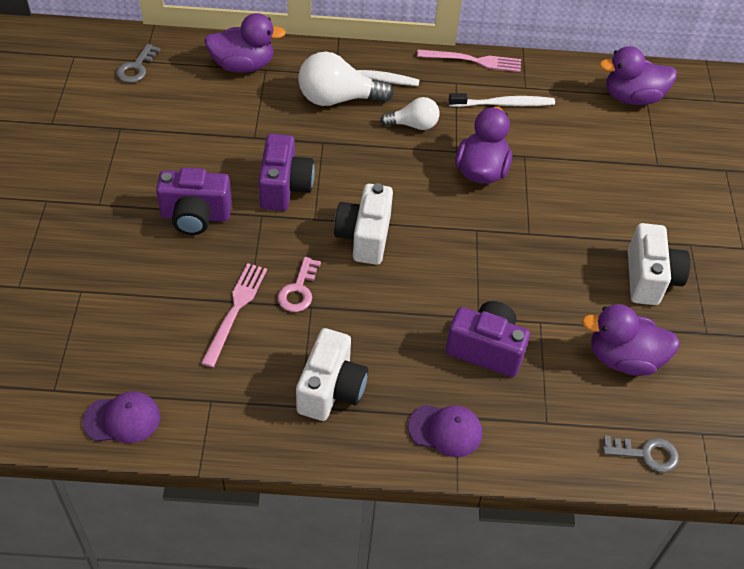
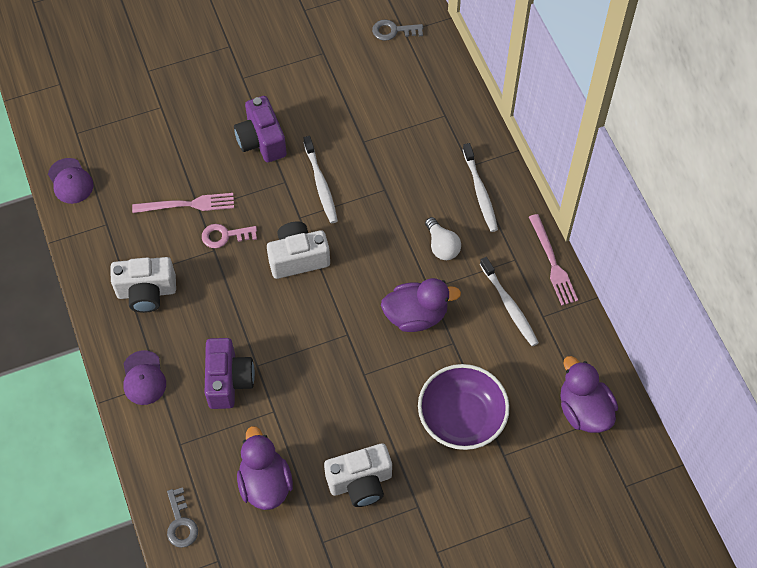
camera: 70 degrees right, 10 degrees up
purple duck [204,13,286,73] -> none
purple camera [258,134,315,211] -> white toothbrush [304,136,338,223]
white light bulb [298,52,394,106] -> none
none -> purple bowl [418,364,510,450]

